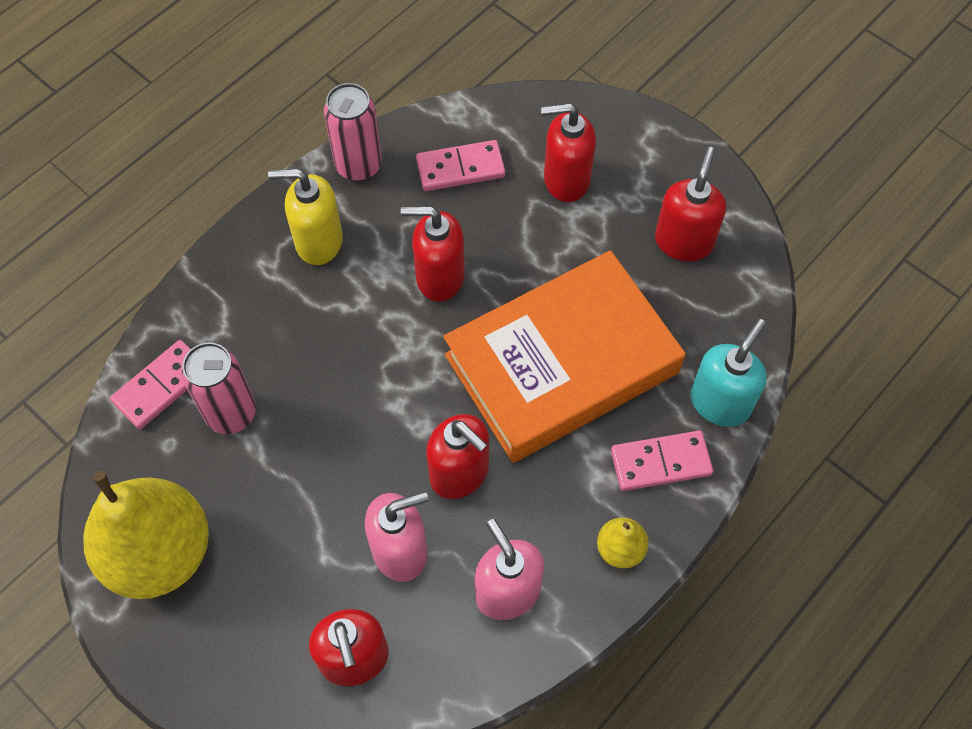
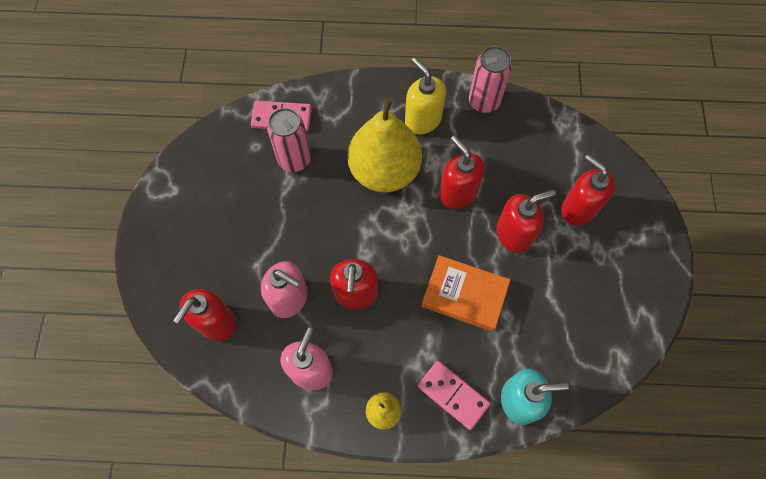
camera: 50 degrees right, 5 degrees up
yellow pear [83,471,209,599] -> yellow pear moved to [348,97,422,192]
pink domino [416,140,505,191] -> none
orange book [443,250,686,463] -> orange book [421,255,510,332], size x0.54
red soap dispenser [655,147,726,261] -> red soap dispenser moved to [496,190,556,253]

